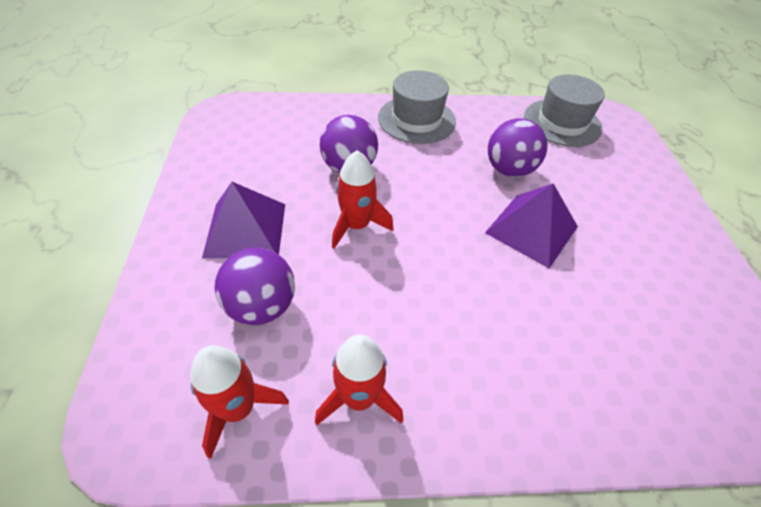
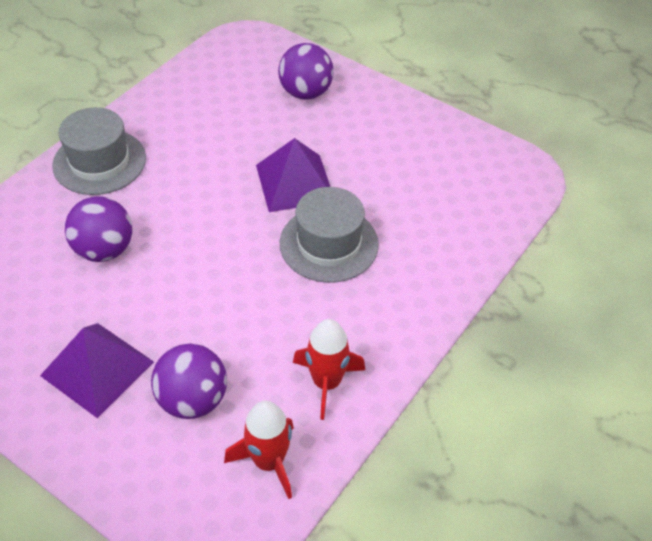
camera: 50 degrees left, 0 degrees up
red rocket [332,150,394,248] -> none
purple ball [488,118,548,177] -> purple ball moved to [278,43,334,100]
grey hat [524,74,605,147] -> grey hat moved to [280,187,379,283]

